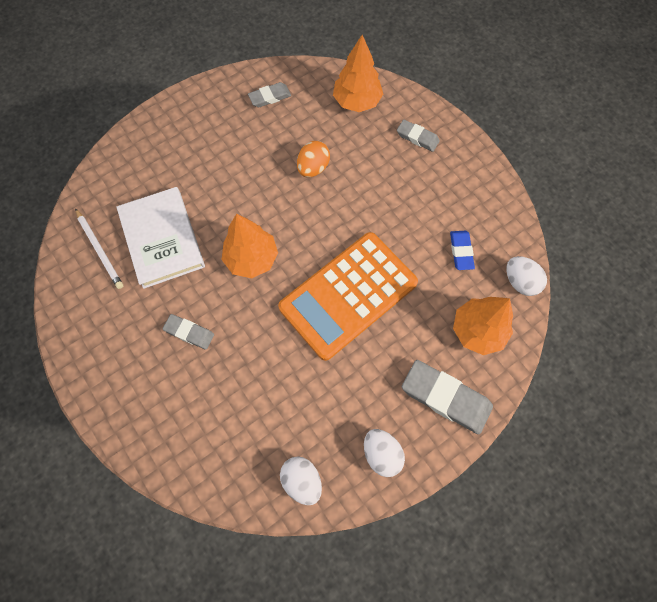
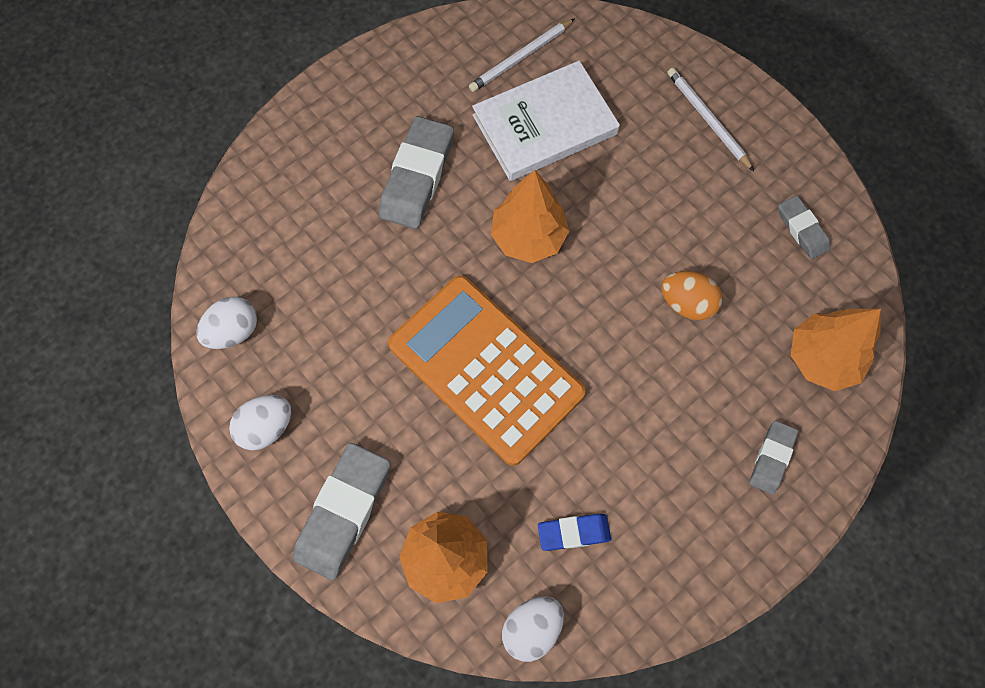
camera: 85 degrees right, 0 degrees up
grey eraser [163,314,214,349] -> grey eraser [379,116,454,229], size x1.79
none -> white pencil [667,68,754,171]

